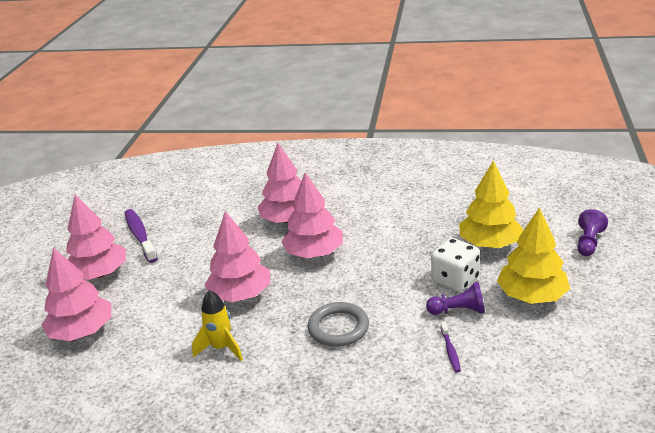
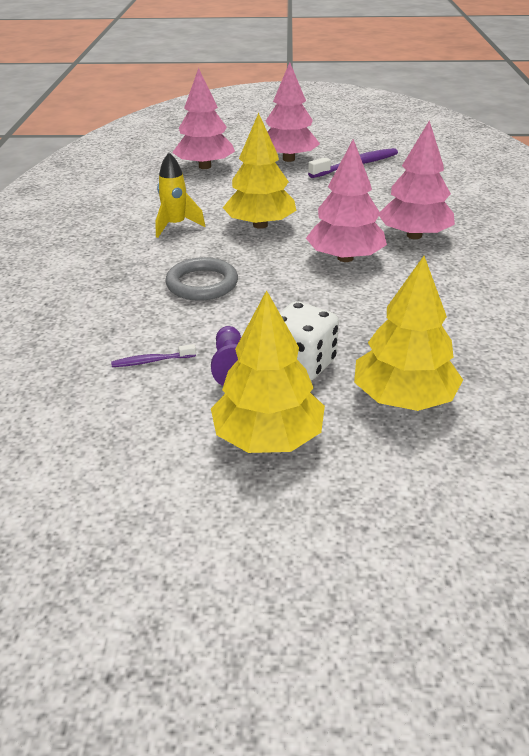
camera: 80 degrees right, 5 degrees up
pink tree [204,211,270,302] -> yellow tree [223,113,297,229]
purple pawn [577,209,608,256] -> none

